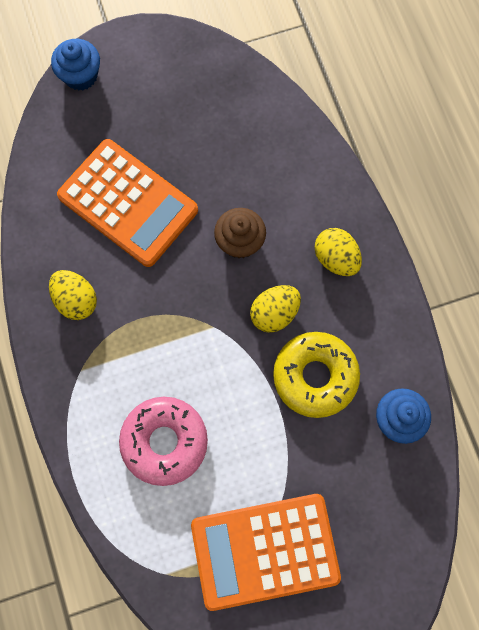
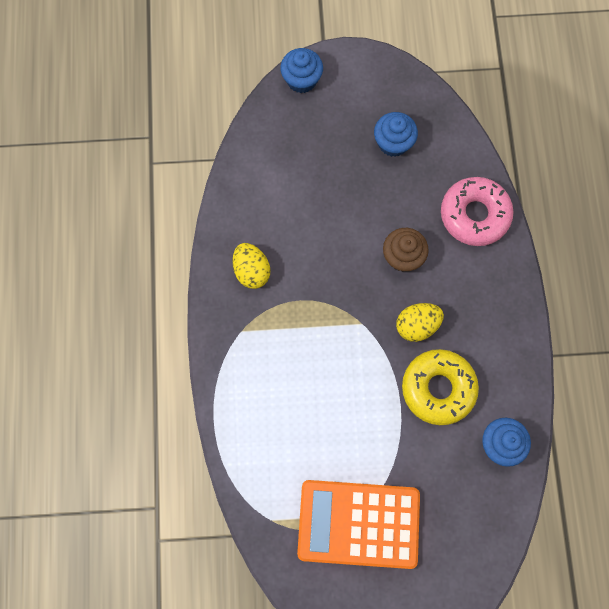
camera: 15 degrees right, 0 degrees up
orange calculator [57,139,198,267] -> none
pink donut [119,397,208,486] -> pink donut moved to [441,177,514,246]
yellow egg [314,228,362,276] -> none
none -> blue cupcake [374,112,418,157]

